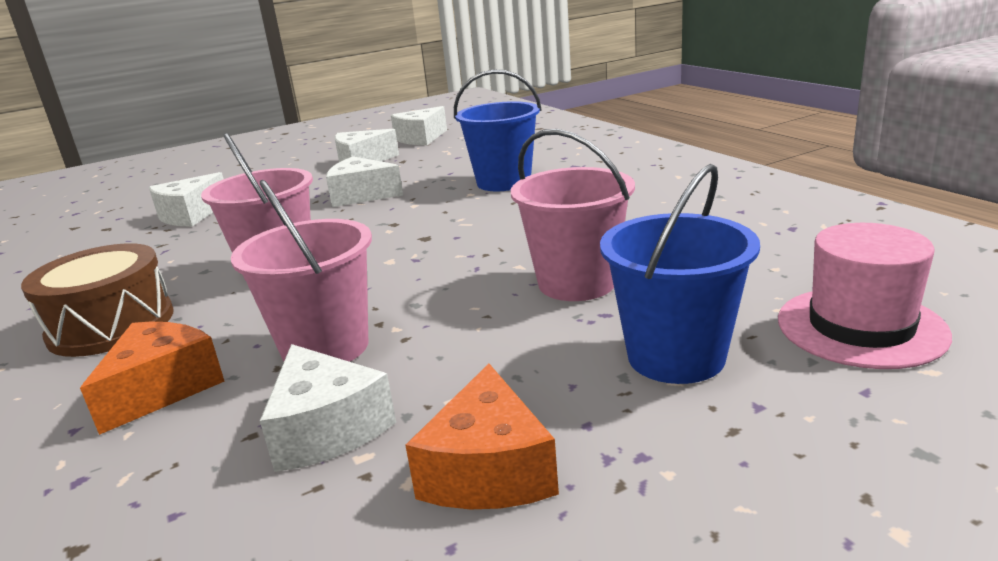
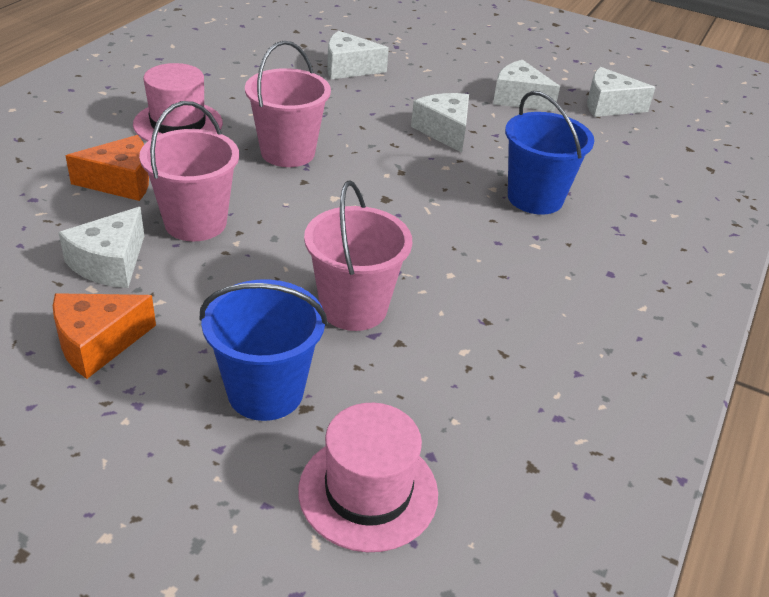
camera: 50 degrees right, 15 degrees up
brown drum [21,243,174,357] -> pink hat [133,63,223,141]

